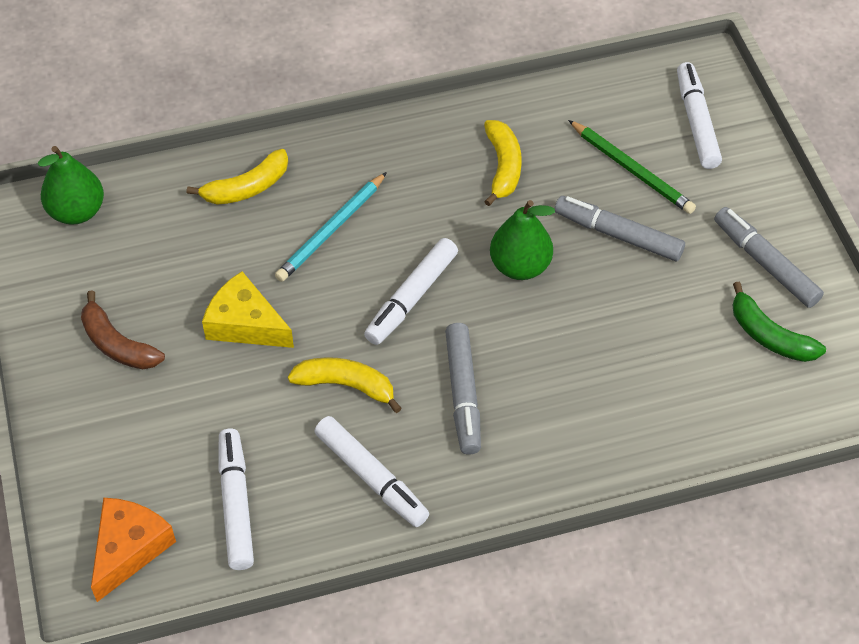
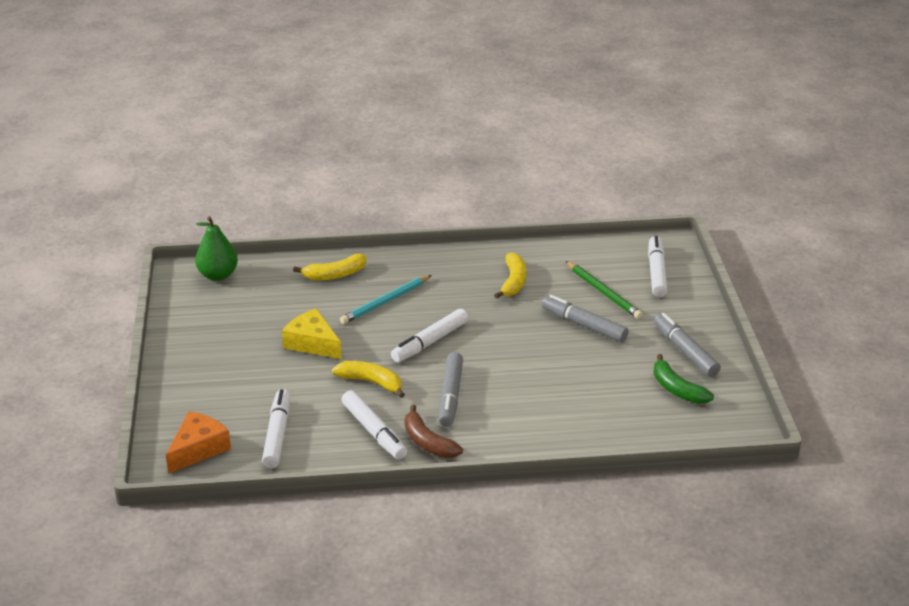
camera: 10 degrees right, 20 degrees down
brown banana [81,290,165,369] -> brown banana moved to [405,405,463,458]
green pear [490,200,555,280] -> none

